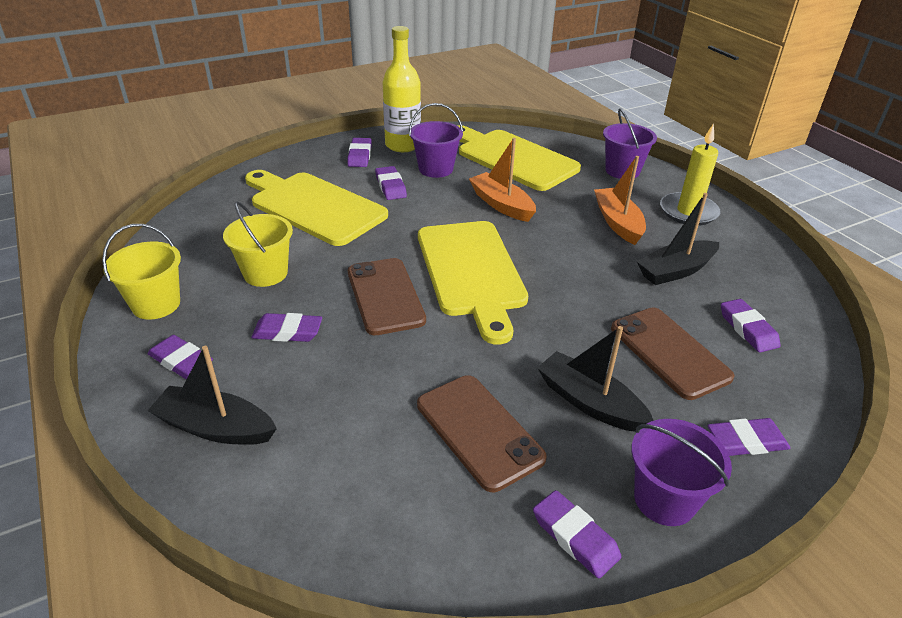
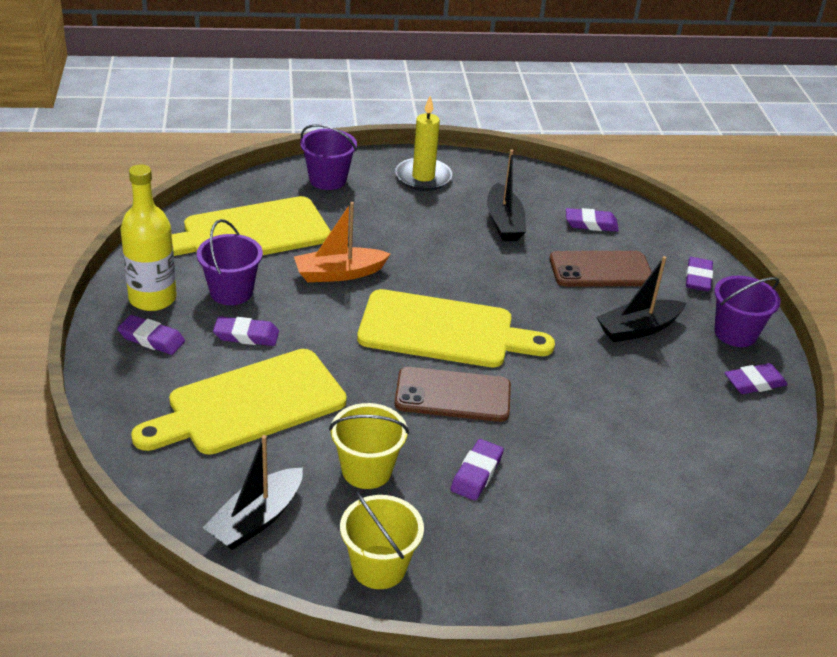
camera: 70 degrees left, 0 degrees up
purple eraser [148,335,213,379] -> none
black boat [148,346,277,445] -> black boat moved to [203,435,303,550]
brown phone [417,375,547,492] -> none
orange boat [594,156,646,245] -> none

